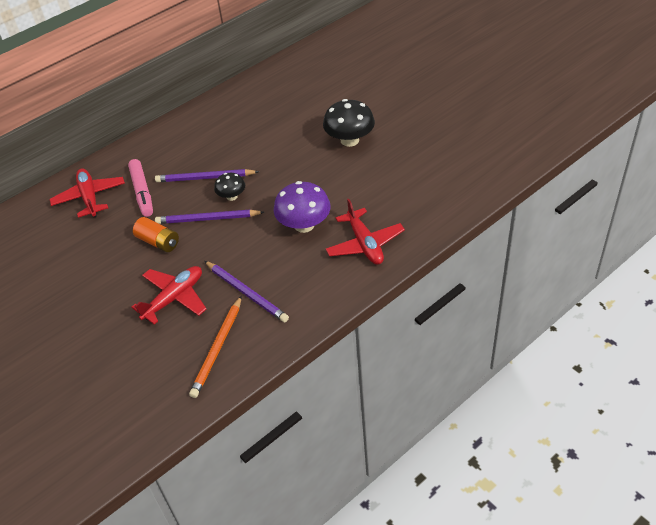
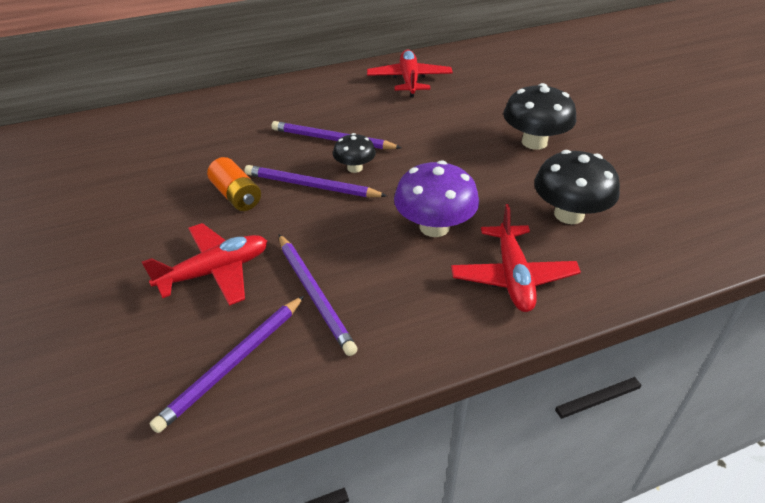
camera: 15 degrees right, 5 degrees down
red plane [49,168,125,218] -> red plane moved to [367,49,453,98]
pink marker [128,159,153,217] -> none
orange pencil [189,296,242,398] -> purple pencil [150,296,304,433]
none -> black mushroom [534,150,620,224]

